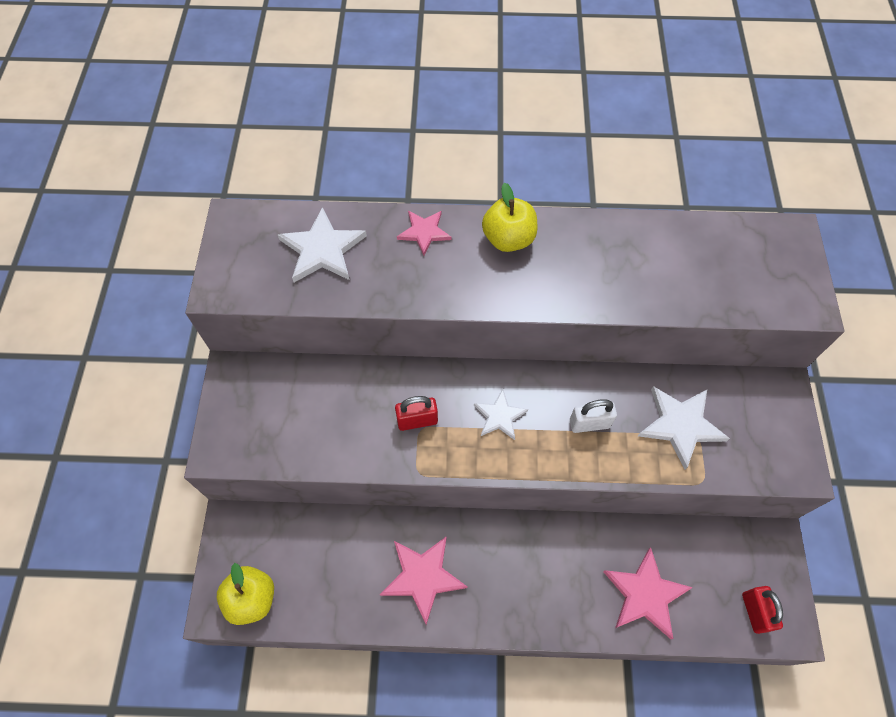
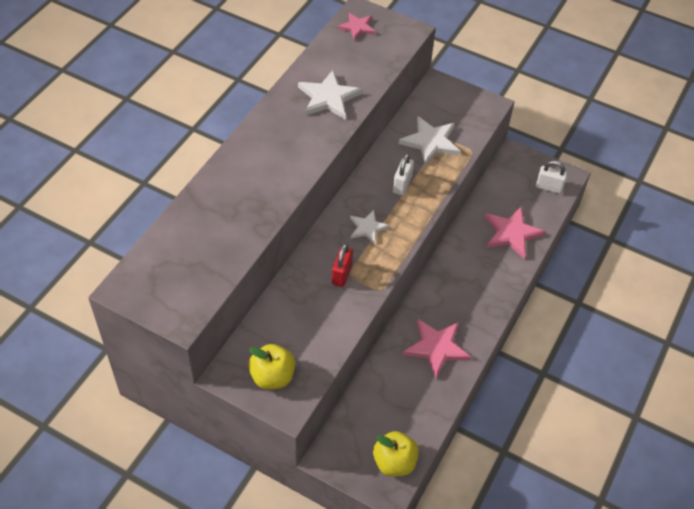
camera: 65 degrees left, 10 degrees down
white star [278,207,367,282] -> white star moved to [298,70,362,120]
pink star [397,211,451,256] -> pink star moved to [338,13,376,41]
yellow apple [482,183,537,252] -> yellow apple moved to [248,344,295,390]
red padlock [742,586,783,634] -> white padlock [536,160,568,194]

